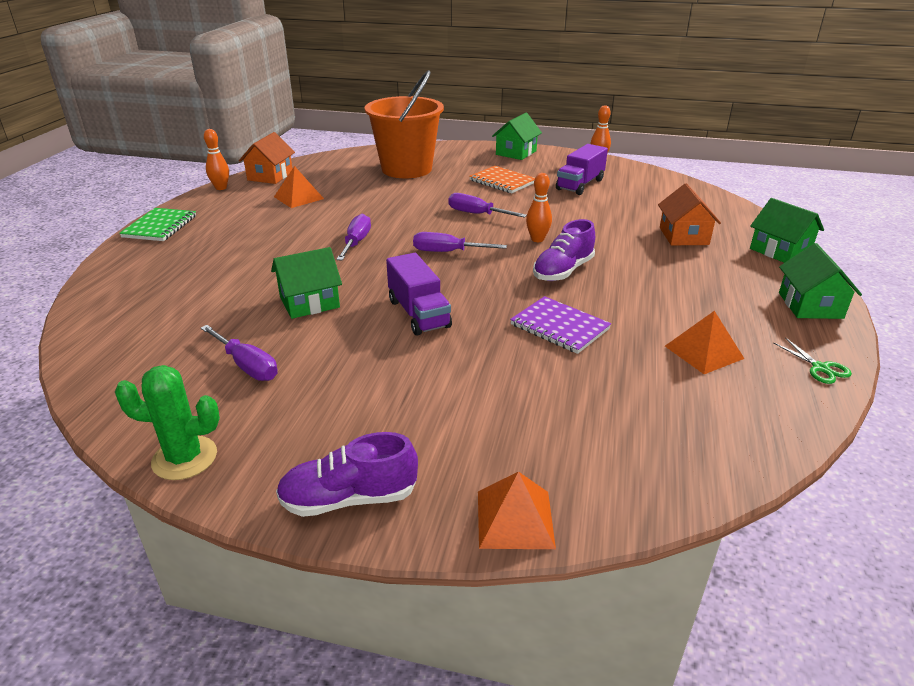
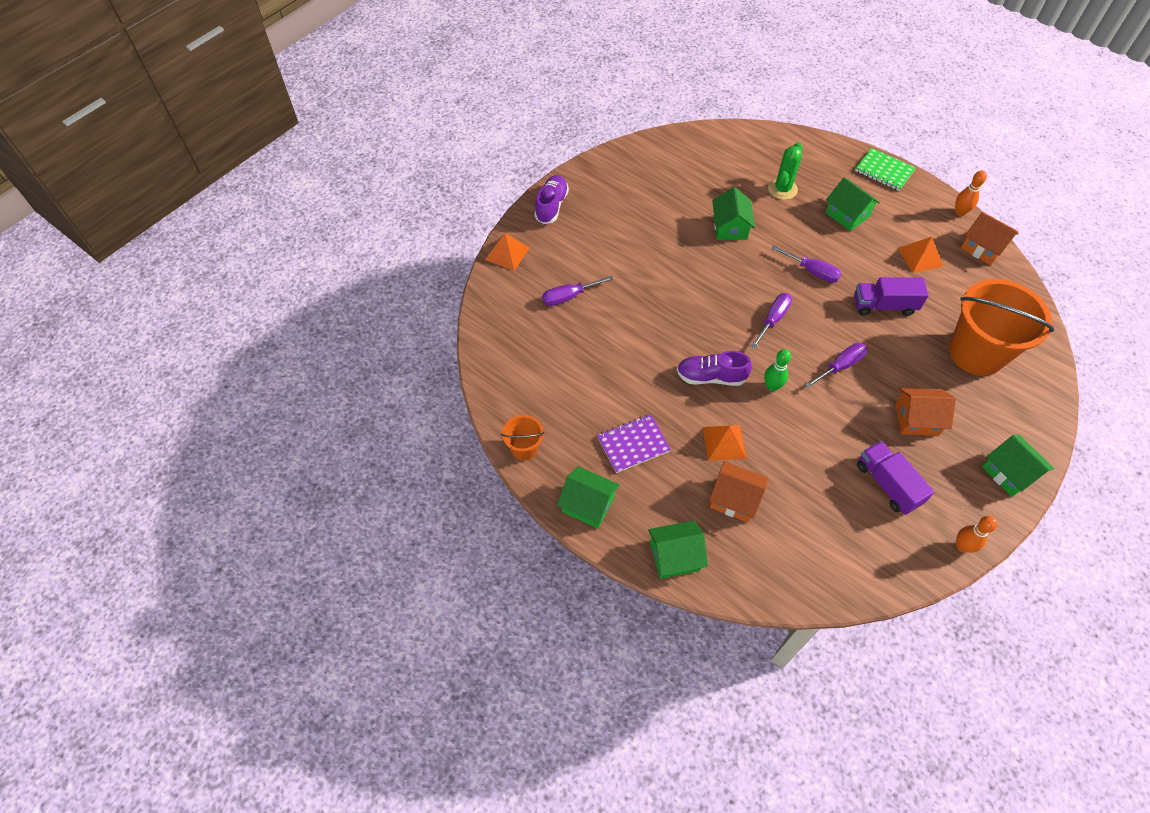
camera: 115 degrees right, 25 degrees up
green cactus [115,365,220,480] -> green cactus moved to [768,142,802,200]
purple screwdriver [201,325,278,381] -> purple screwdriver moved to [542,276,614,306]
purple truck [386,253,452,335] -> purple truck moved to [854,277,929,316]
orange notebook [469,166,535,193] -> orange house [895,388,956,436]
purple notebook [510,296,611,354] -> purple notebook moved to [597,414,671,473]
orange bowling pin [526,173,552,242] -> green bowling pin [764,349,791,391]
purple shoe [533,219,595,281] -> purple shoe turned 60 degrees counterclockwise [677,351,752,386]
orange pyramid [665,311,744,374] -> orange pyramid moved to [703,425,747,461]
green scissors [773,338,852,384] -> orange bucket [501,415,544,460]
none -> green house [825,177,880,231]

